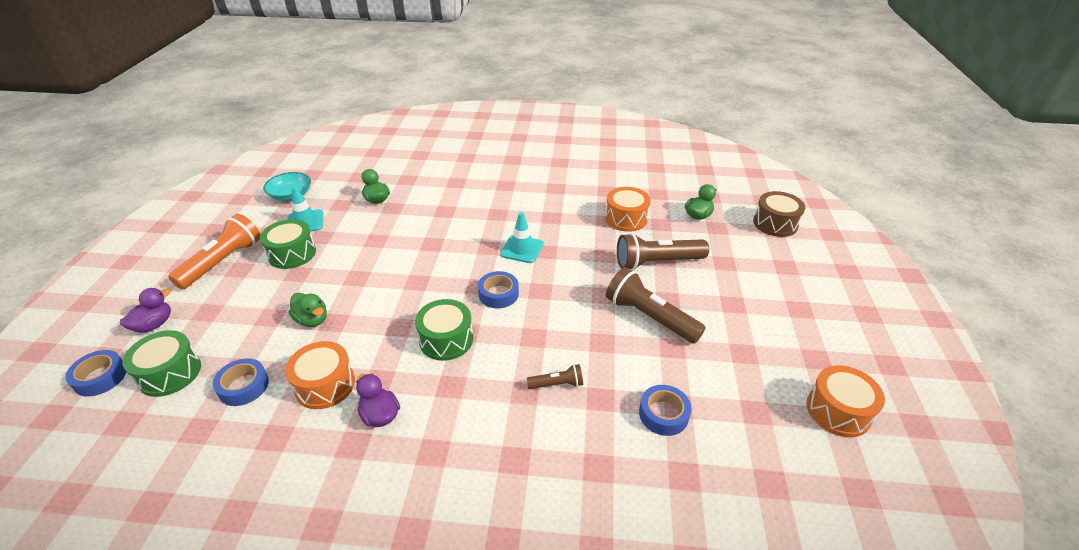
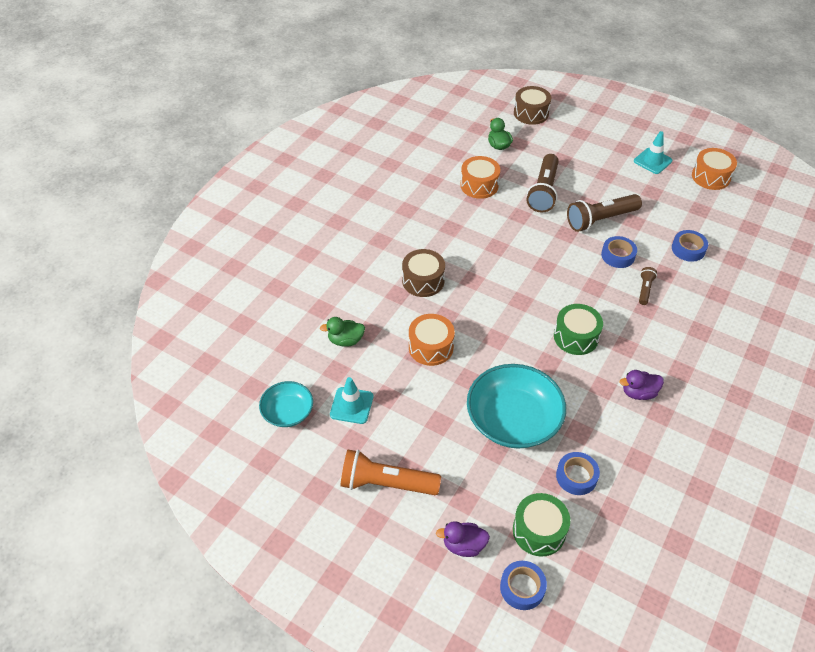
camera: 65 degrees left, 10 degrees up
purple duck [120,288,171,333] -> purple duck turned 60 degrees counterclockwise [436,521,490,557]
orange flashlight [168,214,261,289] -> orange flashlight turned 45 degrees counterclockwise [341,450,441,495]
green drum [260,219,316,269] -> none
orange drum [285,341,355,409] -> orange drum moved to [409,314,455,366]
green duck [288,293,327,327] -> turquoise bowl [467,364,566,449]
blue tape [478,271,519,308] -> blue tape moved to [601,236,637,268]
turquoise traffic cone [500,212,544,263] -> turquoise traffic cone moved to [634,131,672,174]
none -> brown drum [402,249,445,297]

